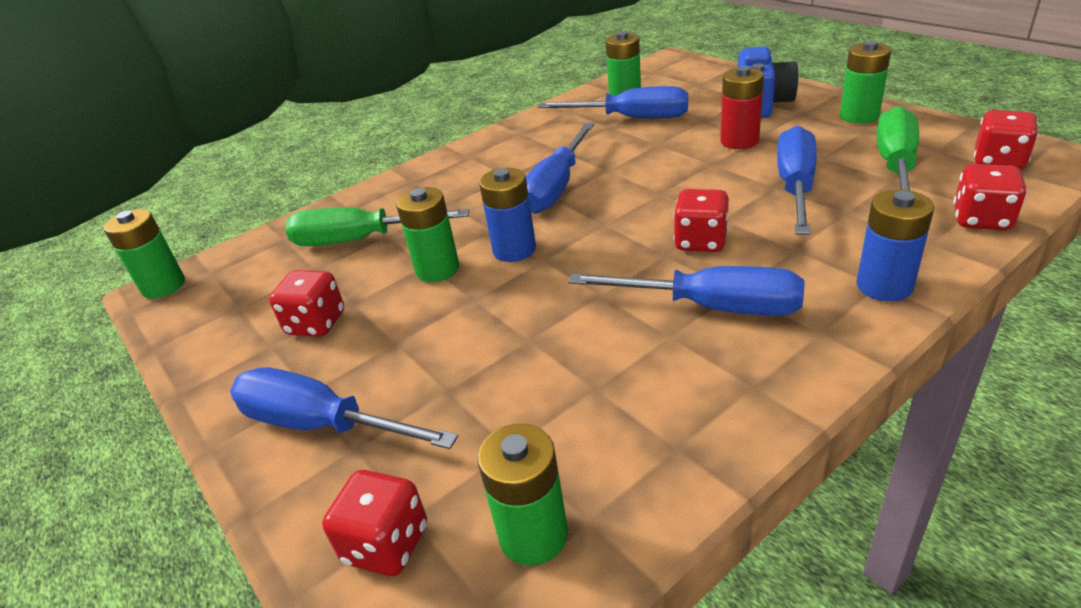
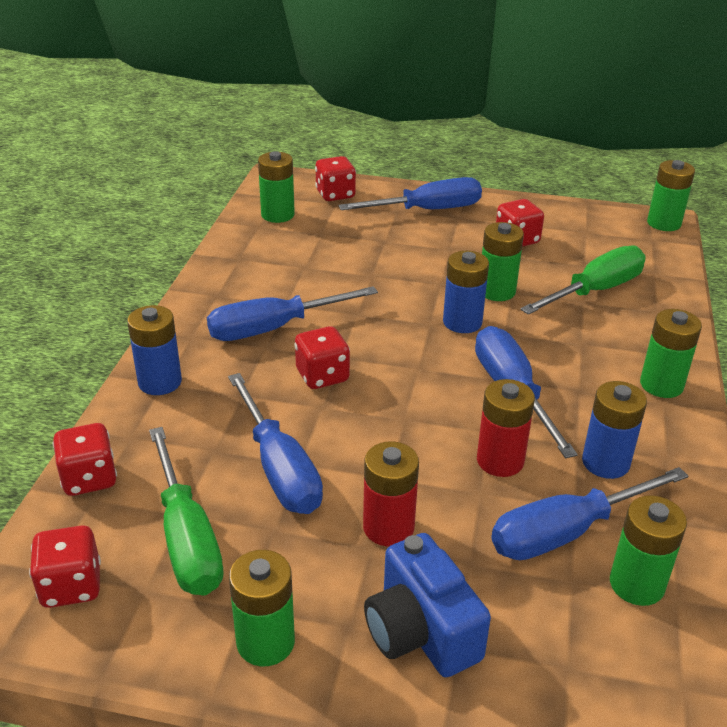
camera: 135 degrees right, 0 degrees up
none -> red battery [477,379,535,477]
none -> blue battery [582,381,647,479]
none -> green battery [640,309,702,398]

